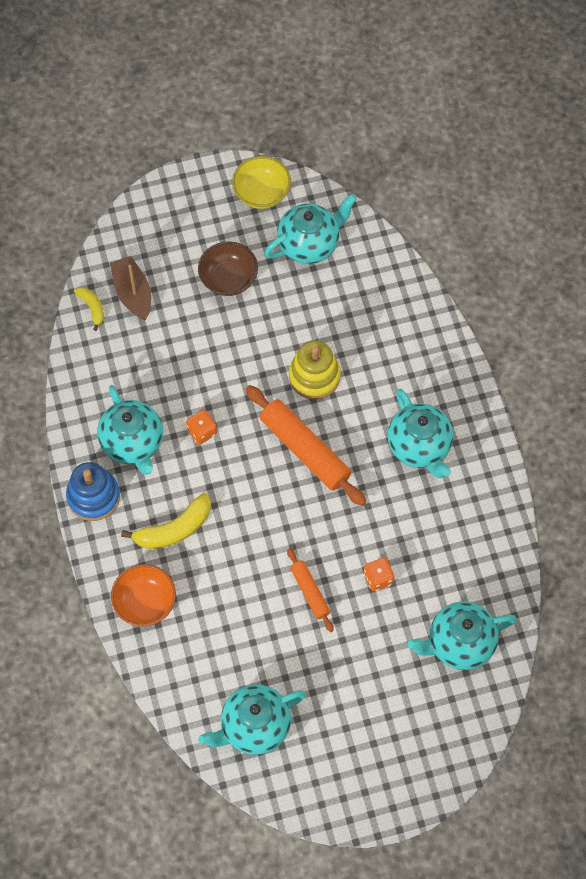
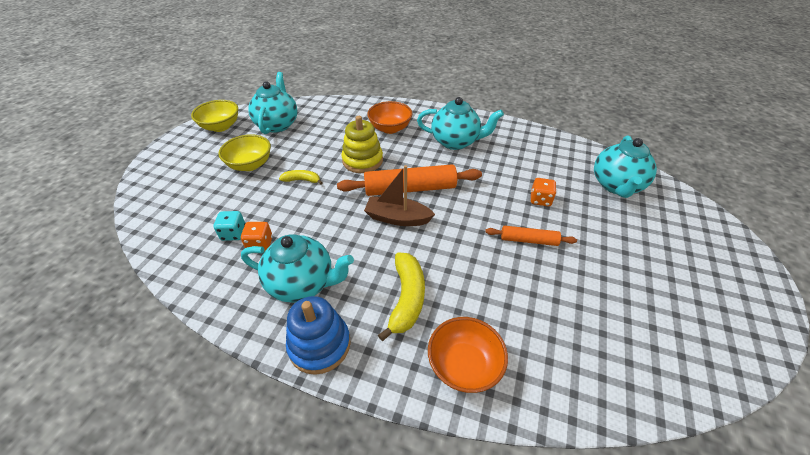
camera: 55 degrees left, 20 degrees down
yellow banana [74,287,104,331] -> yellow banana moved to [279,170,323,185]
brown boat [110,256,151,321] -> brown boat moved to [364,165,435,226]
orange dice [186,410,217,445] -> orange dice moved to [241,222,273,252]
brown bowl [198,241,258,296] -> yellow bowl [218,134,271,171]
turquoise teapot [198,684,306,755] -> none
none -> turquoise dice [214,211,246,241]
none -> orange bowl [367,101,413,134]

